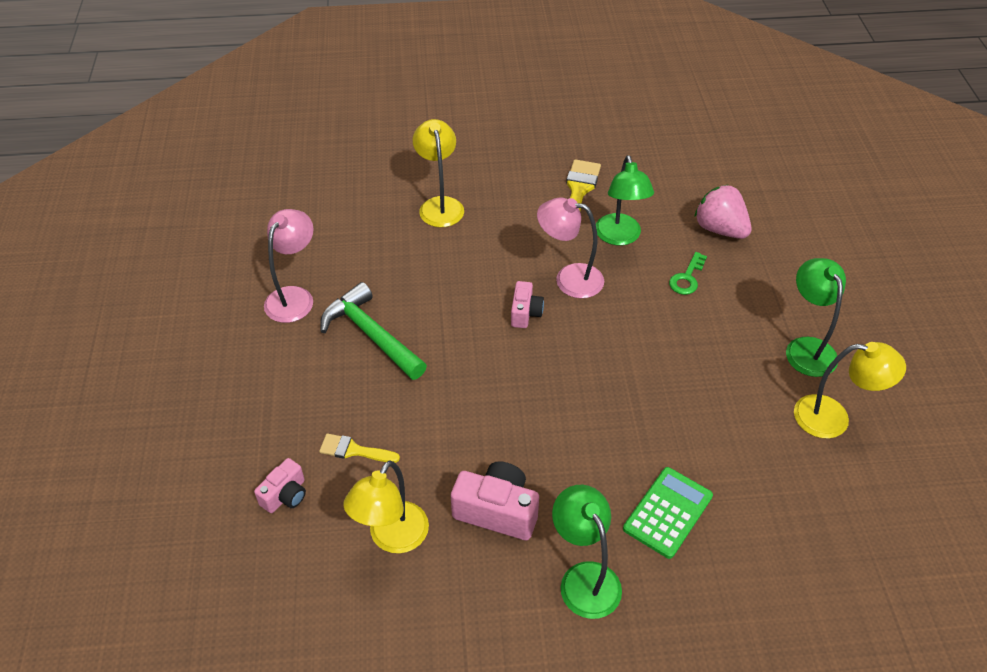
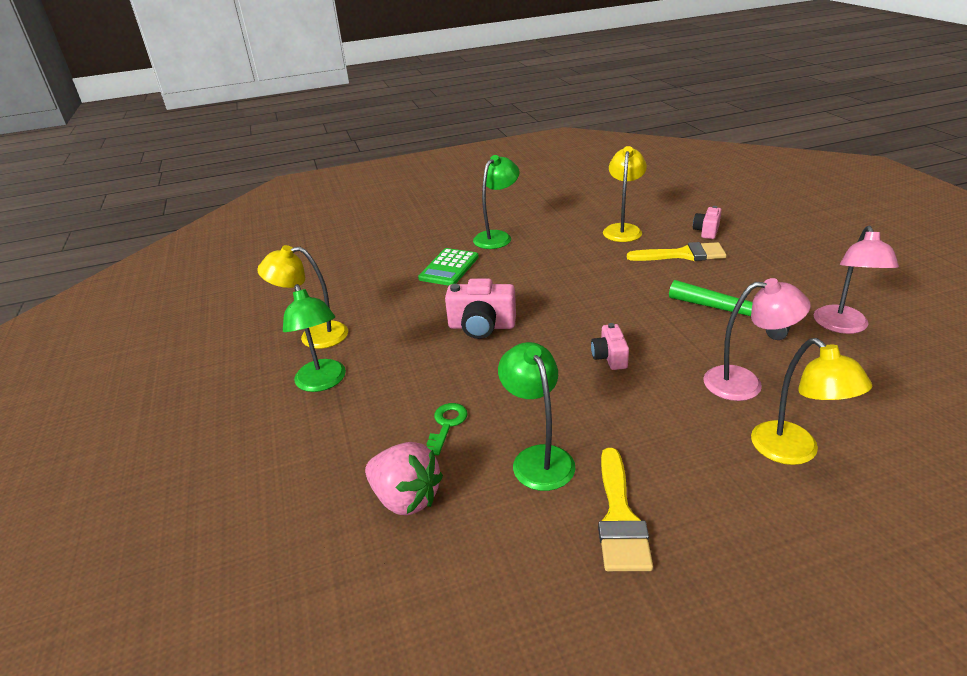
camera: 170 degrees right, 15 degrees down
yellow brush [319,433,400,463] -> yellow brush [627,242,727,261], size x1.58
pink camera [451,461,539,540] -> pink camera moved to [445,278,516,339]
pink lamp [537,197,604,298] -> pink lamp moved to [703,278,811,401]
green lamp [552,485,622,619] -> green lamp turned 105 degrees counterclockwise [473,155,520,249]

